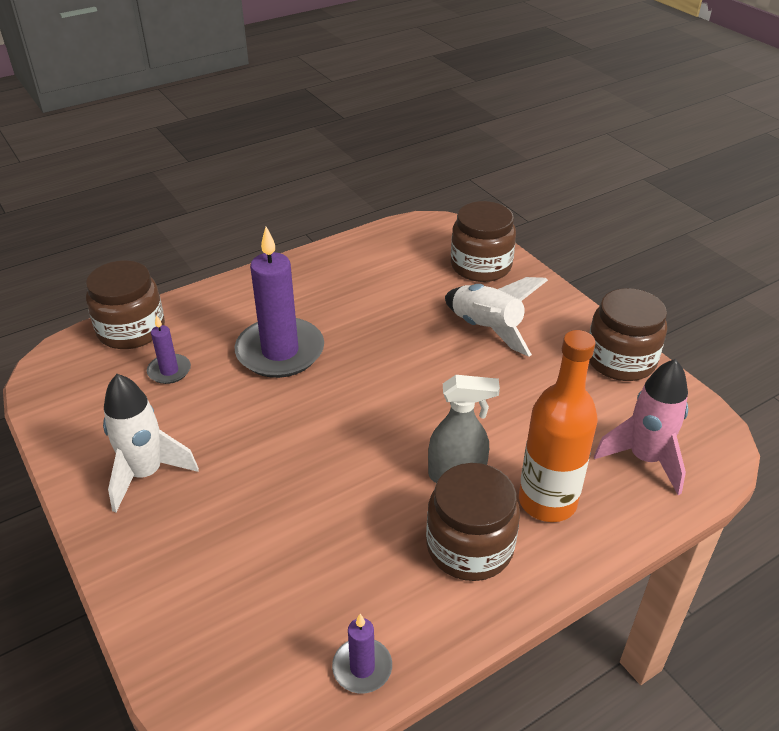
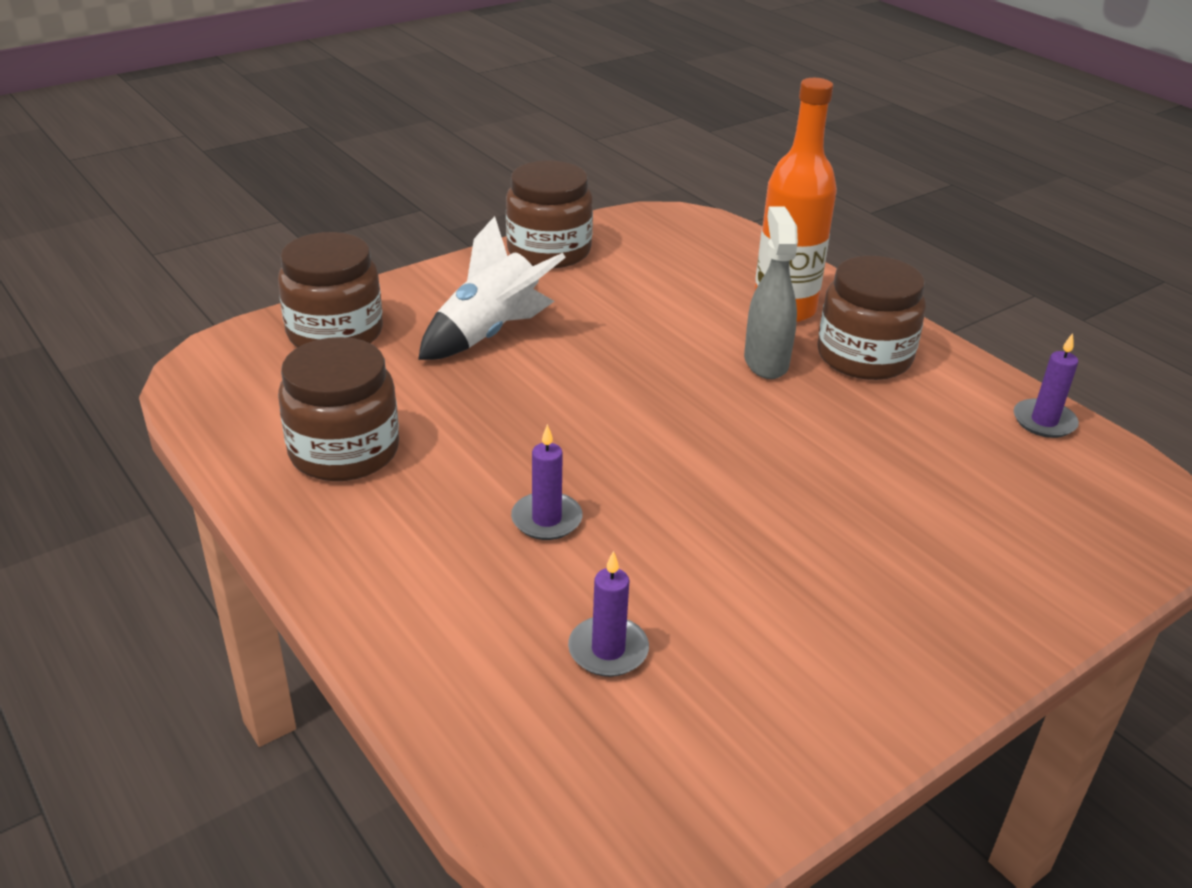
camera: 95 degrees left, 5 degrees down
brown jar [86,260,165,349] -> brown jar moved to [278,337,399,481]
white rocket [103,374,199,513] -> none
purple candle [235,227,324,378] -> purple candle [511,424,582,540], size x0.47
pink rocket [594,359,688,495] -> none

